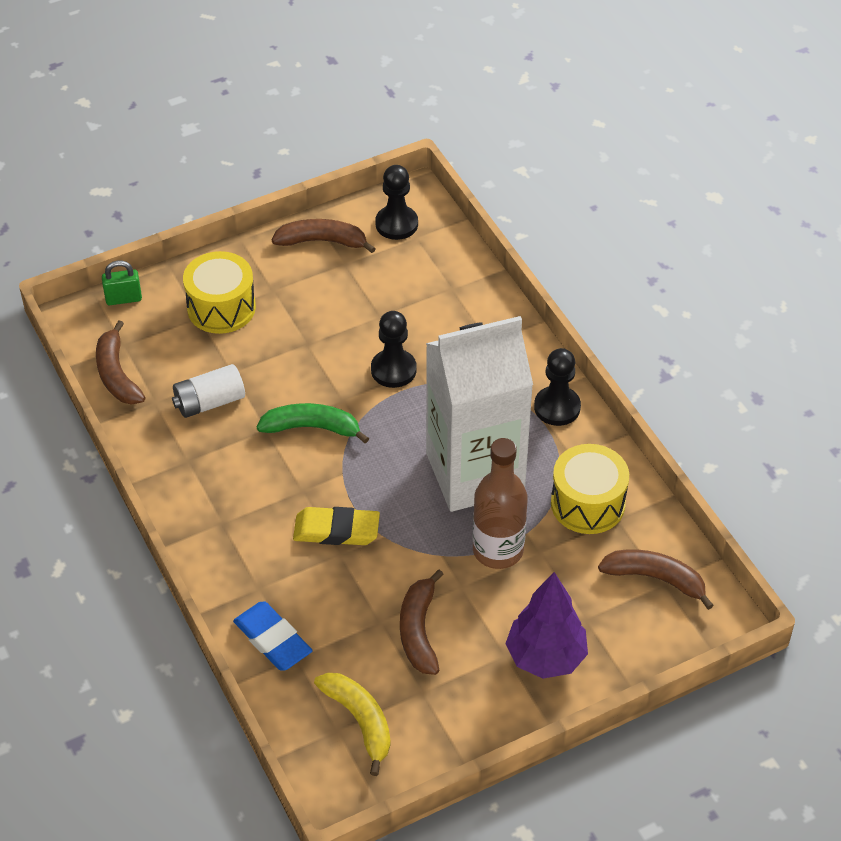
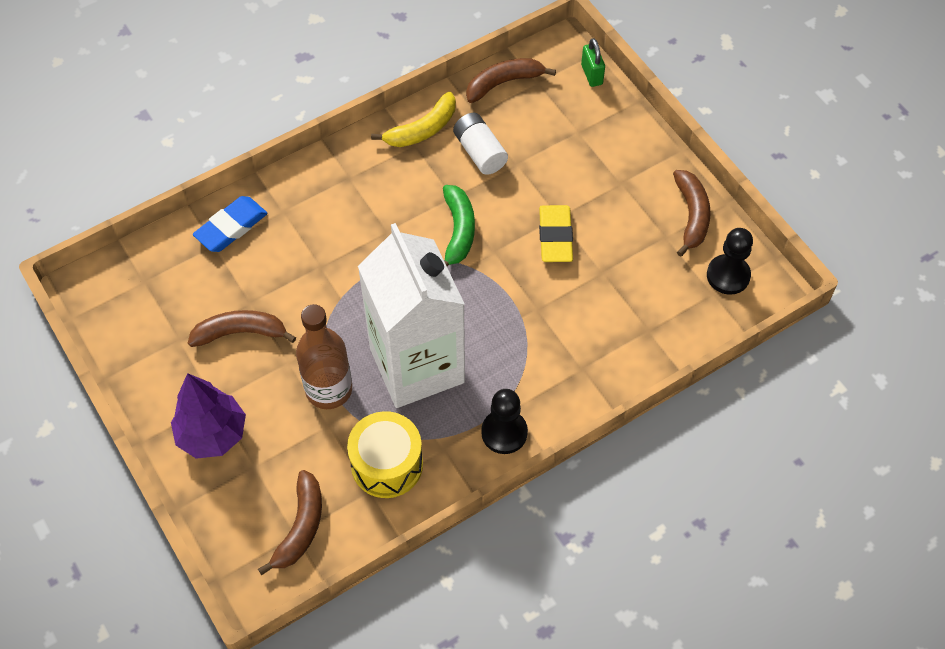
camera: 85 degrees right, 10 degrees up
yellow drum [183,251,256,334] -> none
yellow eraser [293,507,380,545] -> yellow eraser moved to [539,205,573,262]
yellow banana [314,673,390,776] -> yellow banana moved to [371,92,456,147]
black pawn [371,311,417,388] -> none

